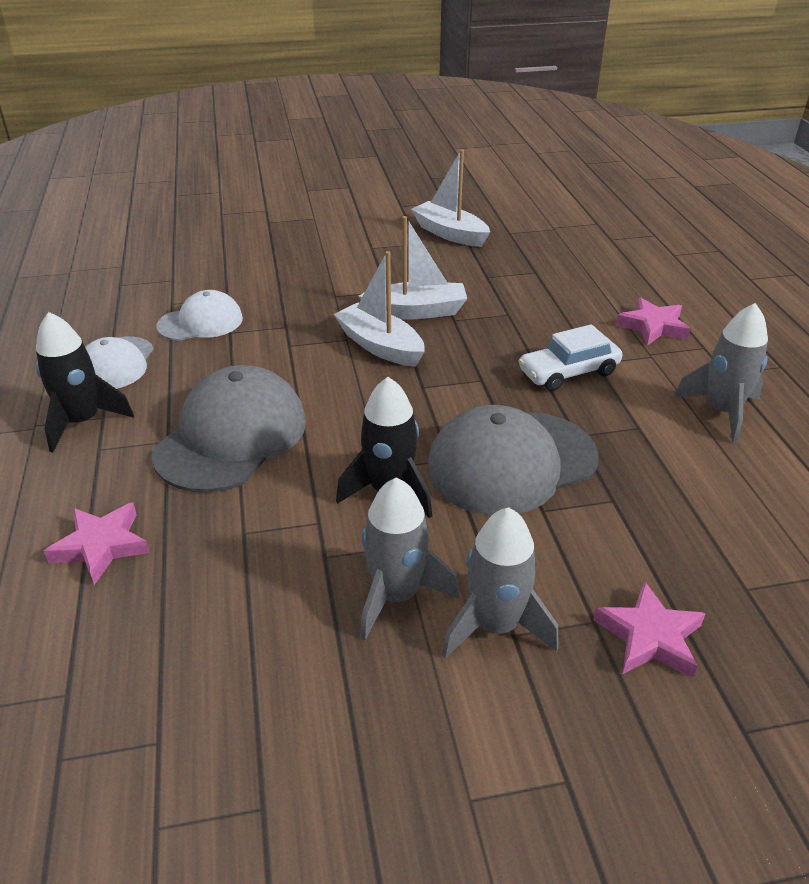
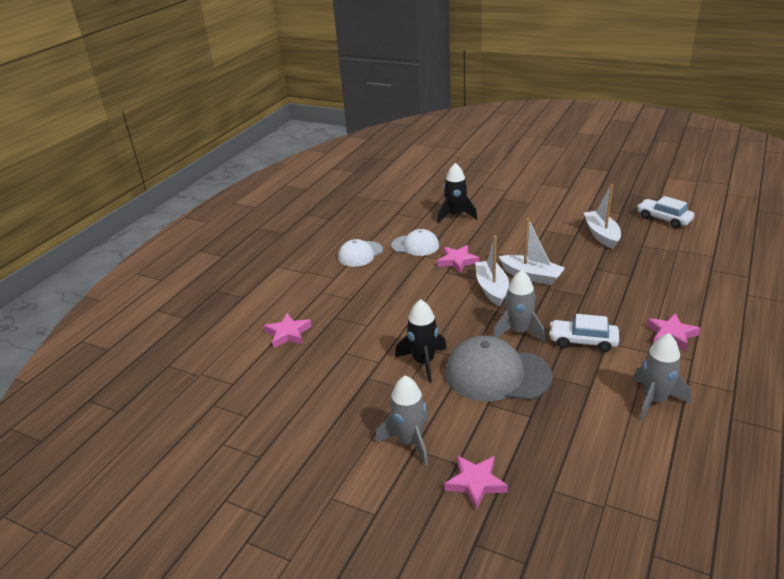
camera: 40 degrees right, 5 degrees down
black rocket [36,312,134,452] -> black rocket moved to [437,163,477,223]
grey cap [151,365,306,493] -> none
grey rocket [360,478,460,641] -> grey rocket moved to [493,270,545,343]
none -> pink star [437,245,479,273]
none -> white car [637,196,694,228]

